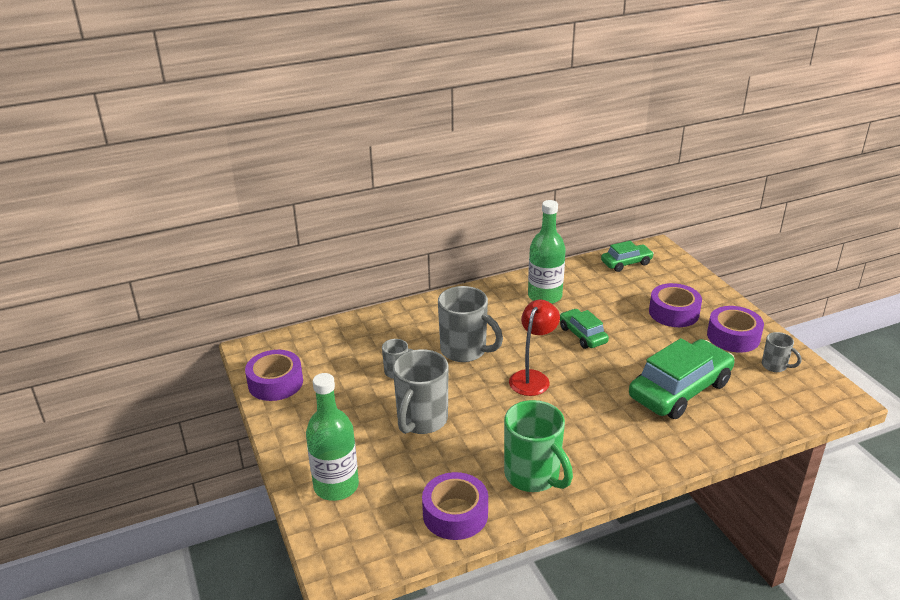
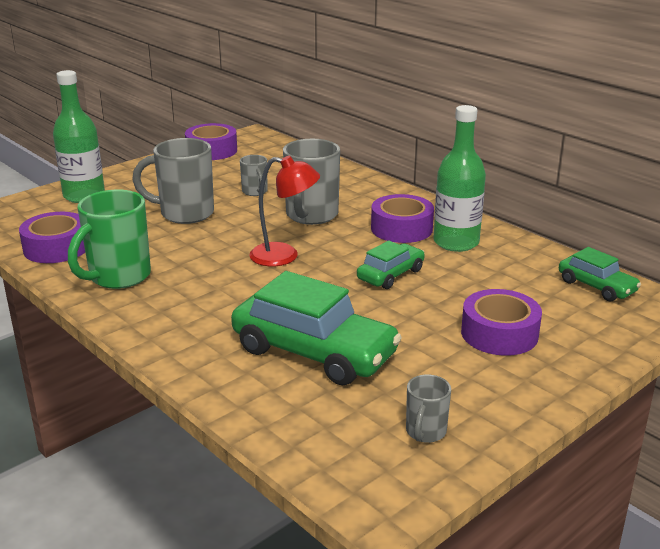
camera: 70 degrees right, 5 degrees down
purple tape [707,306,764,353] -> purple tape moved to [371,194,434,243]

